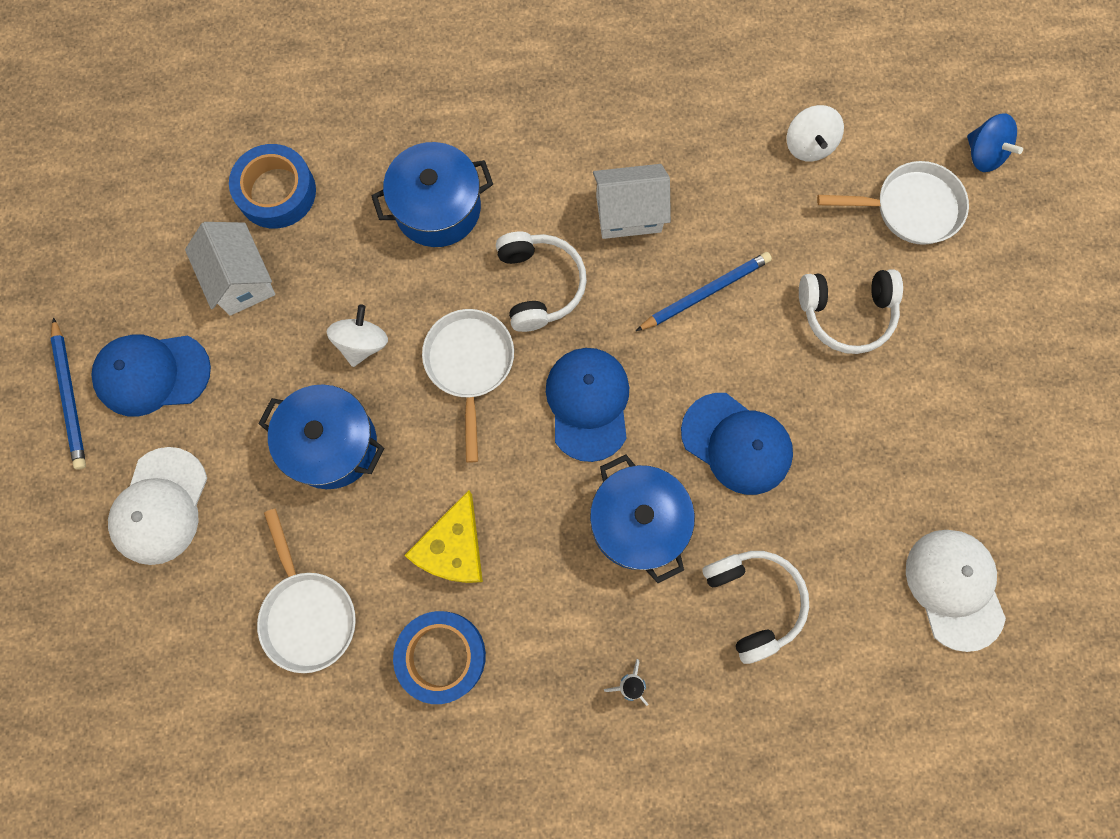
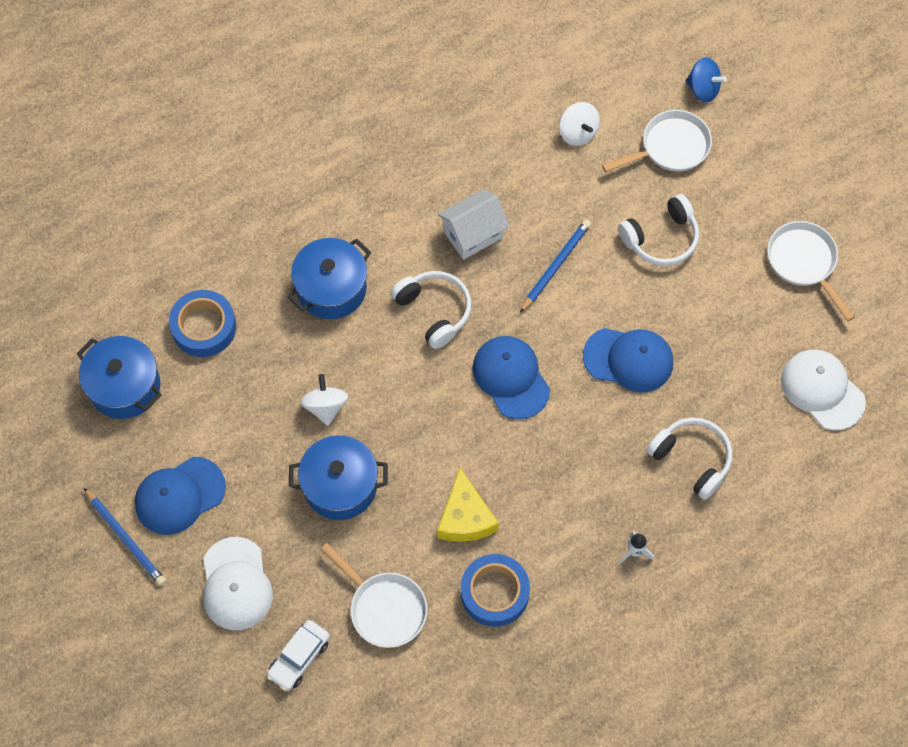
camera: 25 degrees left, 10 degrees down
white house [185,222,275,316] -> none
white pan [422,309,514,463] -> white pan moved to [767,221,855,321]
blue pot [590,455,695,583] -> blue pot moved to [77,336,162,419]
none -> white car [267,620,330,691]

